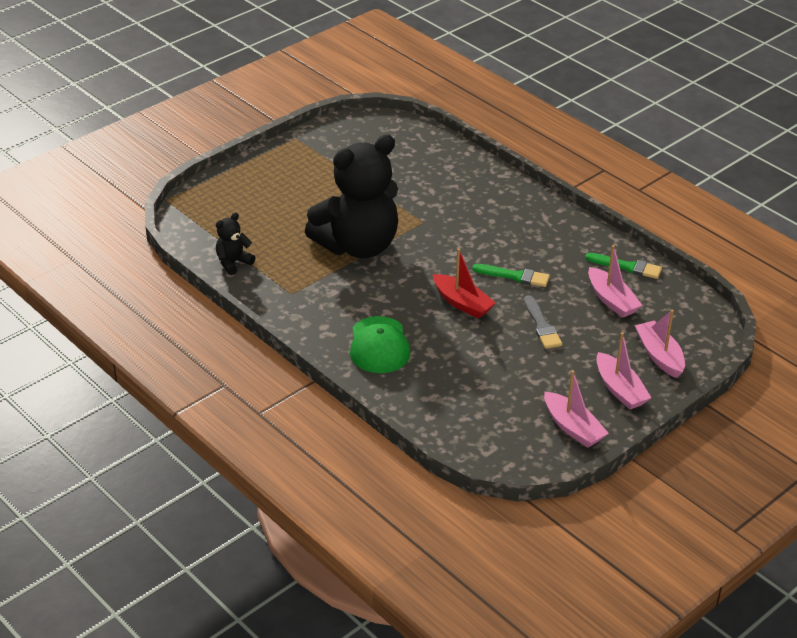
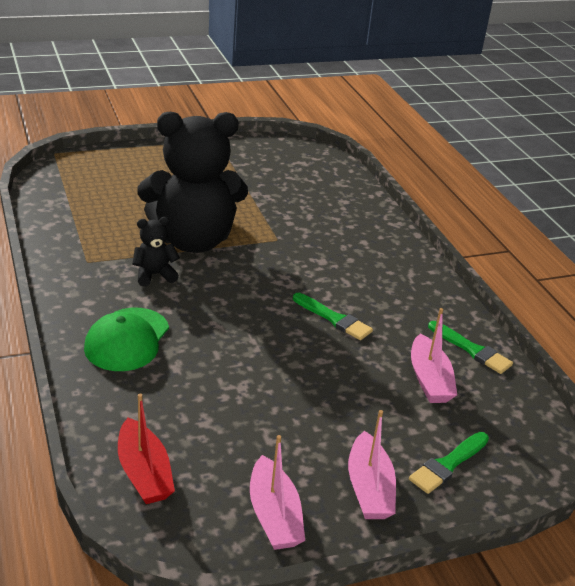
camera: 20 degrees right, 5 degrees down
black teddy bear [216,213,256,275] -> black teddy bear moved to [132,217,180,286]
red boat [433,249,496,319] -> red boat moved to [118,394,175,504]
grey brush [524,295,562,349] -> none
pink boat [635,310,685,378] -> green brush [409,432,489,494]

